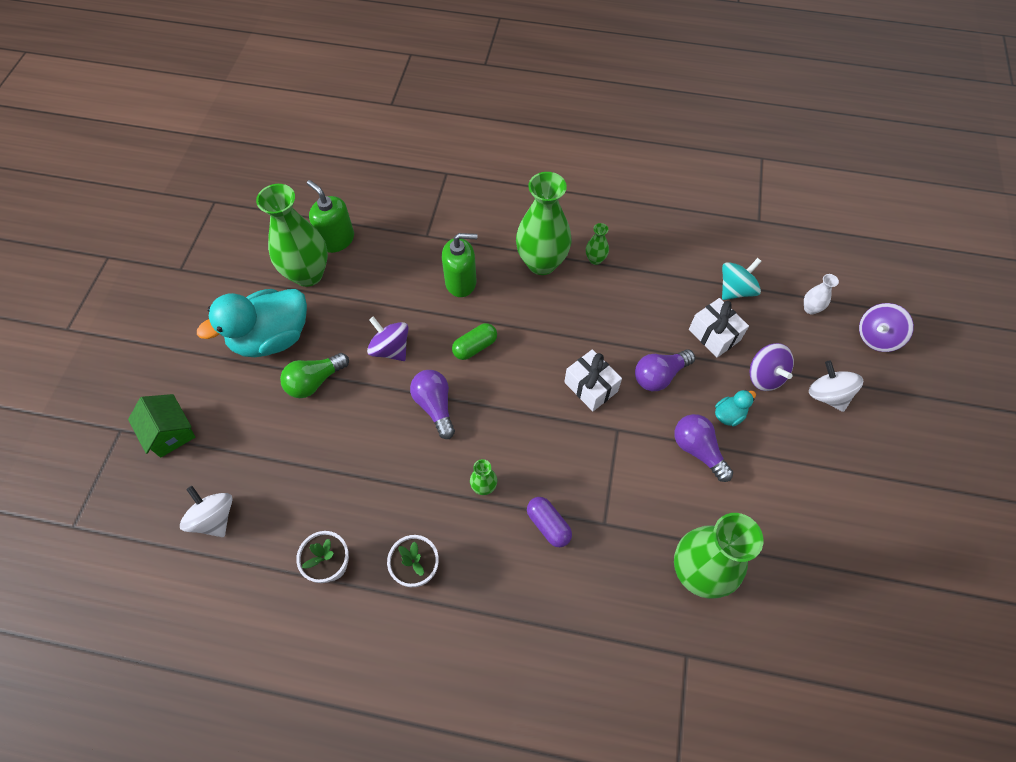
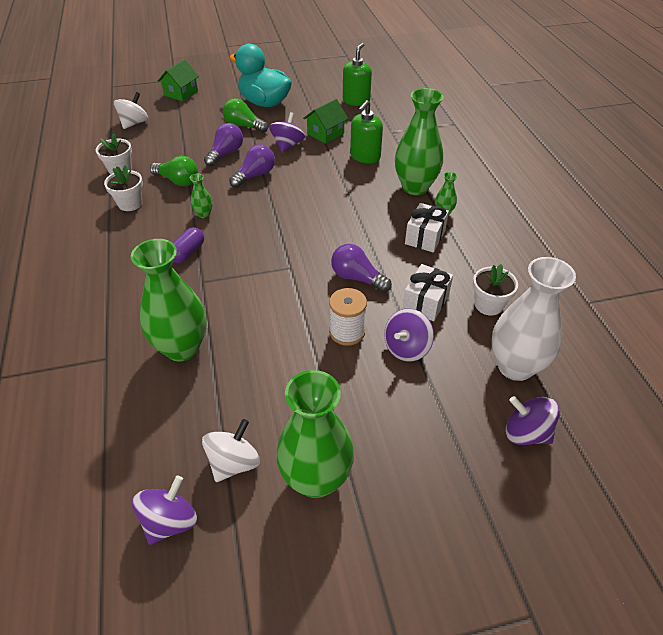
camera: 65 degrees right, 15 degrees down
green vase [256,184,328,287] -> green vase moved to [276,370,354,498]
green soap dispenser [442,233,477,297] -> green soap dispenser turned 60 degrees clockwise [350,100,383,163]
green capsule [452,323,497,360] -> none
white gift [564,349,622,411] -> white gift moved to [405,203,449,253]
purple light bulb [674,414,733,482] -> purple light bulb moved to [204,123,243,167]
turquoise duck [715,390,756,427] -> white spool [329,288,367,346]
turquoise spinning top [722,258,762,300] -> white flower pot [473,264,518,316]
white vase [804,274,839,314] -> white vase [492,257,576,381], size x2.32
white spinning top [809,361,863,412] -> white spinning top moved to [202,419,260,482]
none -> purple spinning top [132,476,197,545]
none -> green light bulb [150,156,198,186]
none -> green house [303,99,348,144]

